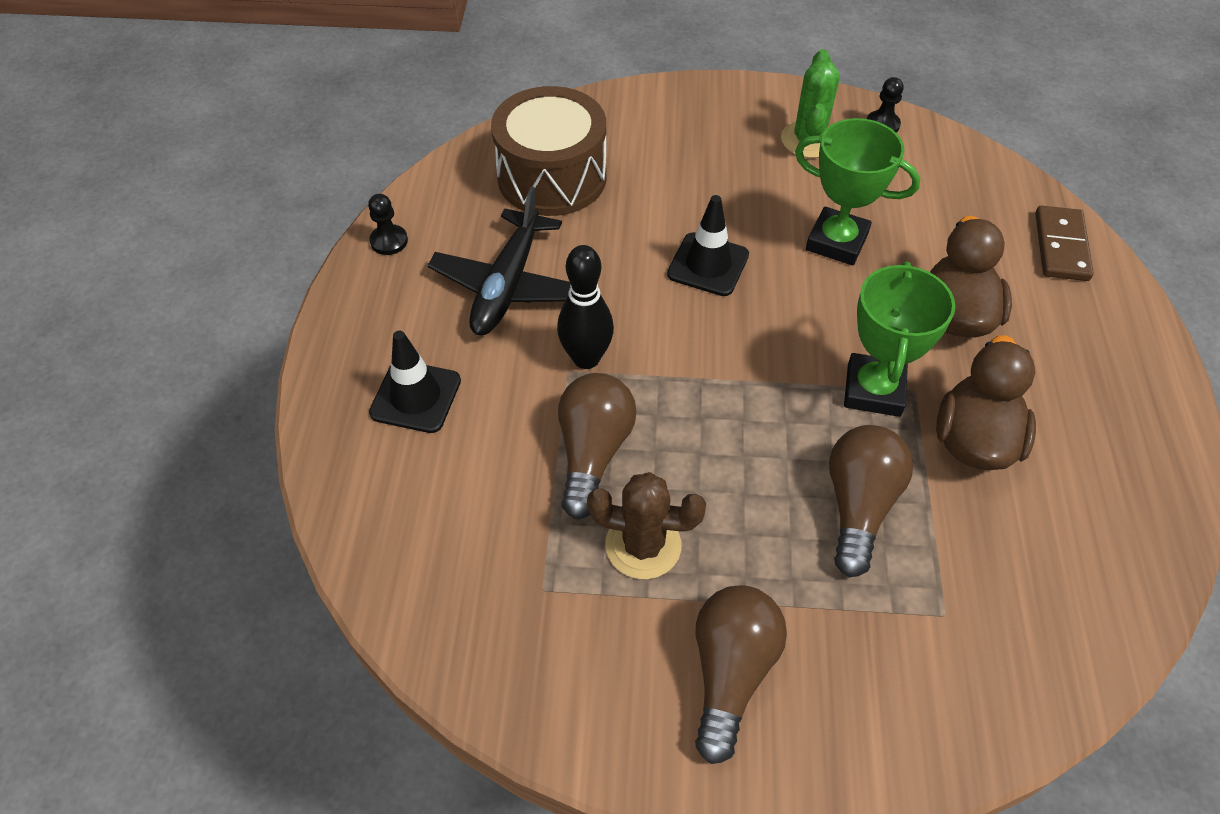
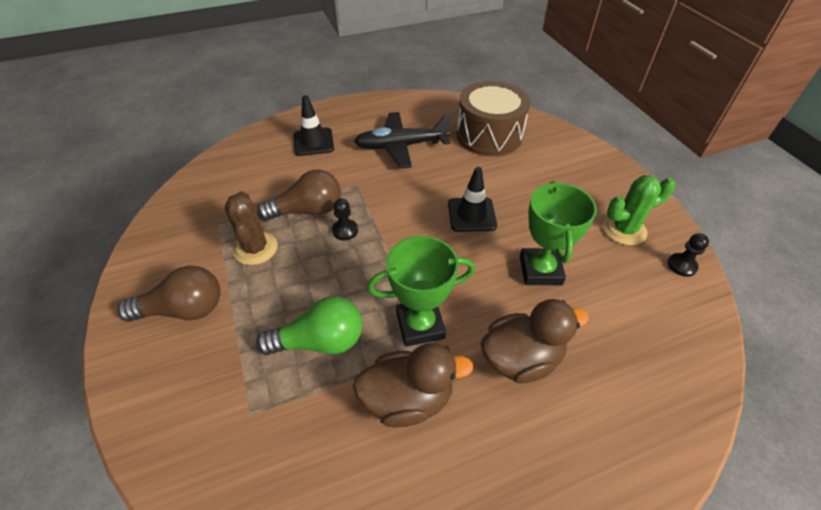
camera: 65 degrees right, 5 degrees down
black pawn [368,194,408,255] -> black pawn moved to [332,198,358,240]
black bowling pin [557,245,614,369] -> none
brown light bulb [829,425,913,577] -> green light bulb [256,296,363,355]
brown domino [1035,206,1094,281] -> none

